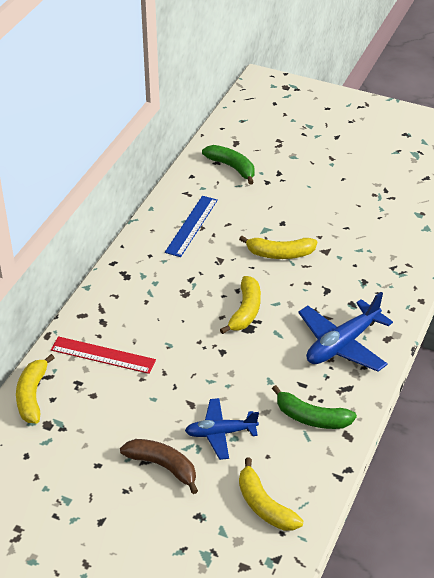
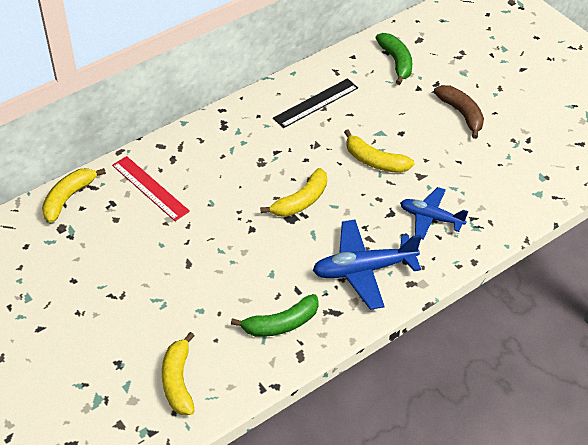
camera: 30 degrees right, 5 degrees up
brown banana [120,439,198,494] -> brown banana moved to [434,85,484,139]
blue ruler [165,196,218,257] -> black ruler [273,78,358,128]
blue plane [185,398,259,460] -> blue plane moved to [400,187,468,240]
green banana [272,385,357,429] -> green banana turned 75 degrees counterclockwise [231,294,319,337]

